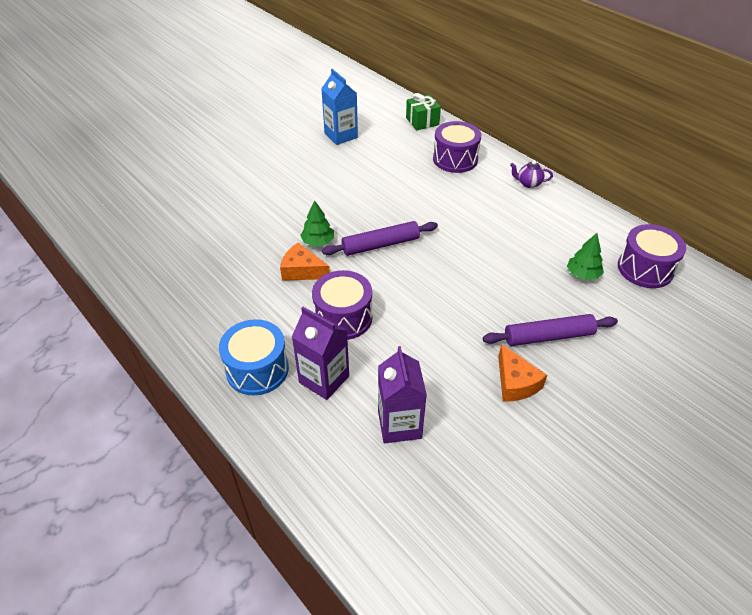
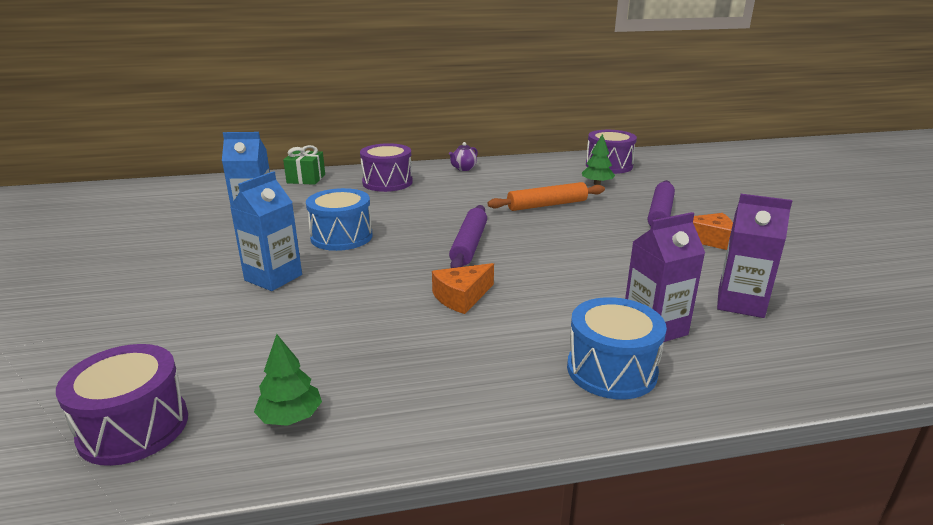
camera: 60 degrees left, 20 degrees down
green tree [300,200,334,247] -> green tree moved to [254,334,322,426]
purple drum [312,270,372,340] -> purple drum moved to [56,344,188,466]
none -> blue carton [230,171,302,291]
none -> blue drum [306,188,373,251]
none -> orange rolling pin [488,182,605,211]

